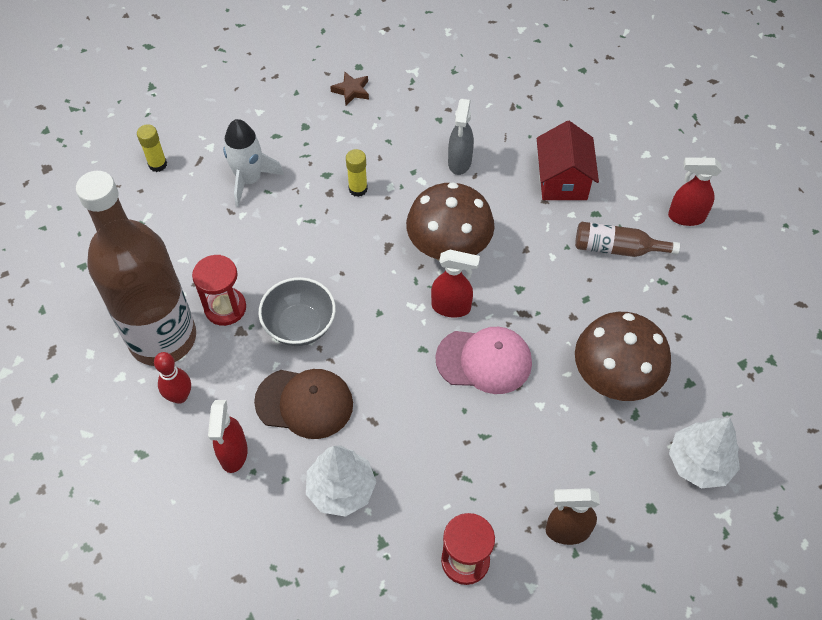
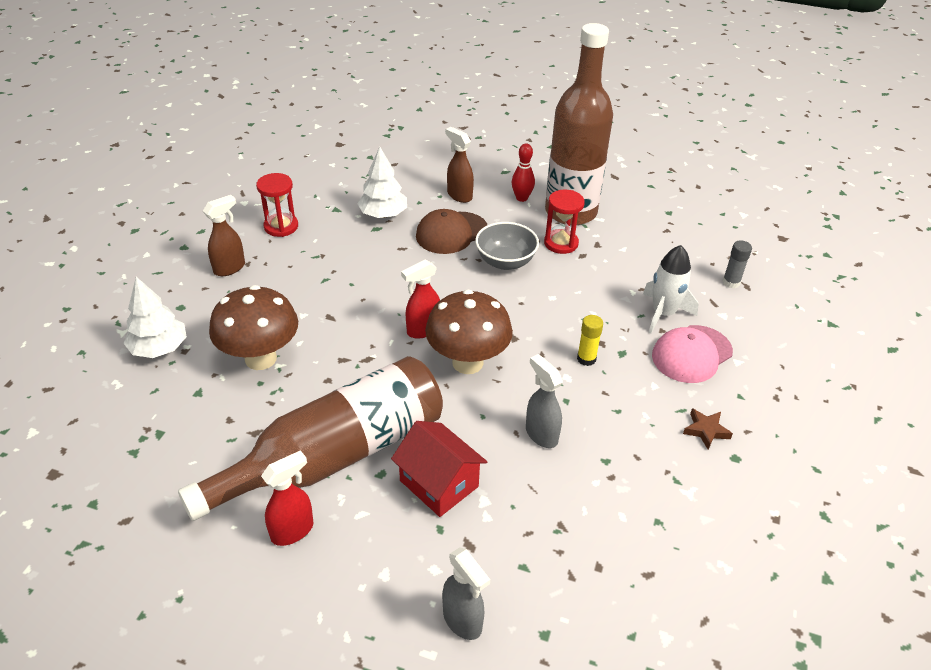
camera: 135 degrees right, 15 degrees down
yellow glue stick [137,124,167,172] -> grey glue stick [723,240,752,289]
red spray bottle [208,400,248,473] -> brown spray bottle [445,127,474,203]
pink cap [435,327,532,394] -> pink cap moved to [652,325,733,383]
brown bottle [575,222,680,257] -> brown bottle [178,356,443,521], size x2.34
none -> grey spray bottle [442,547,490,640]

